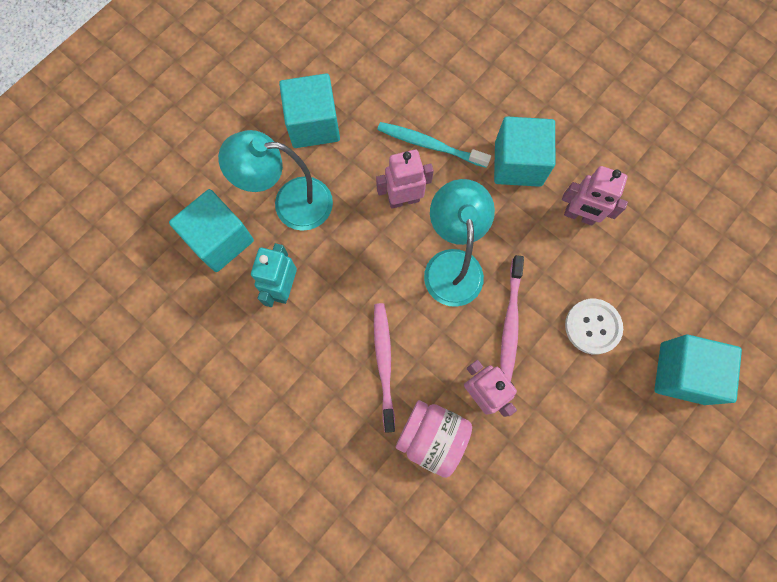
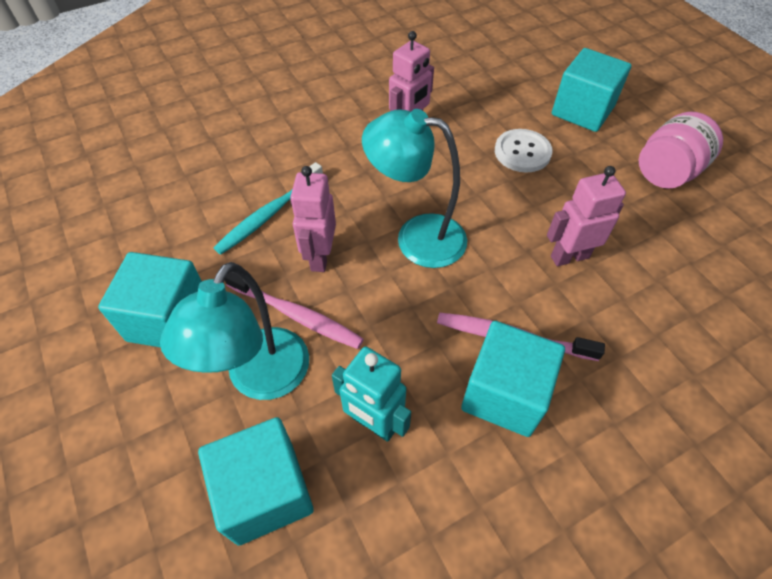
camera: 70 degrees left, 20 degrees down
pink jar [396,400,472,478] -> pink jar moved to [639,112,723,189]
turquoise cube [494,117,555,187] -> turquoise cube moved to [461,321,565,437]
pink toothbrush [500,255,524,382] -> pink toothbrush moved to [225,272,364,349]

